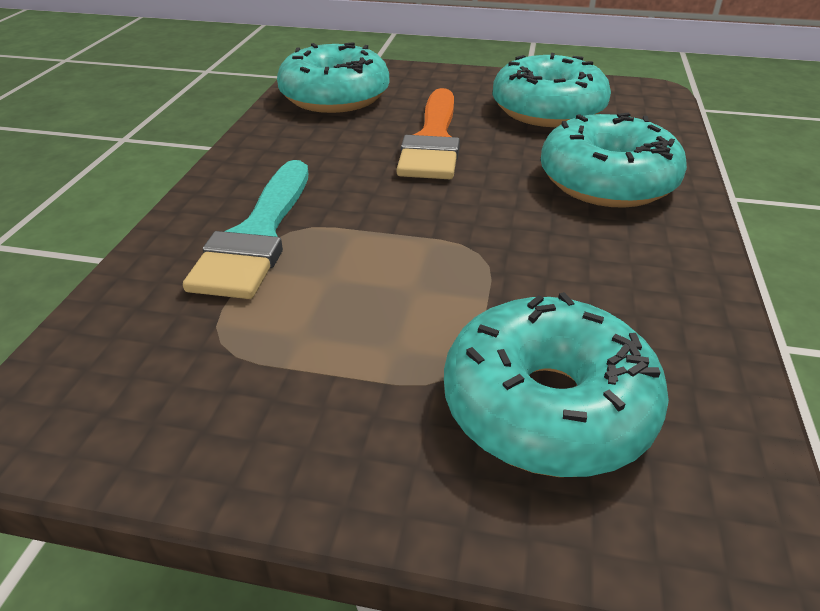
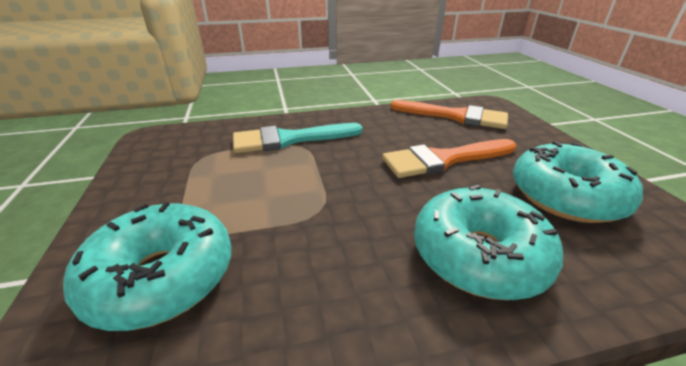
camera: 65 degrees right, 5 degrees down
turquoise donut [277,42,389,113] -> orange brush [391,100,508,129]

